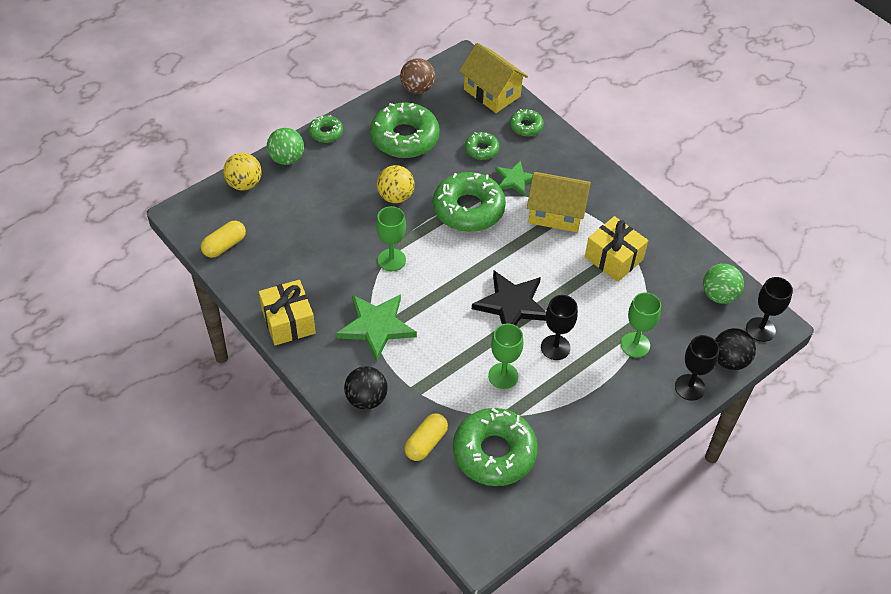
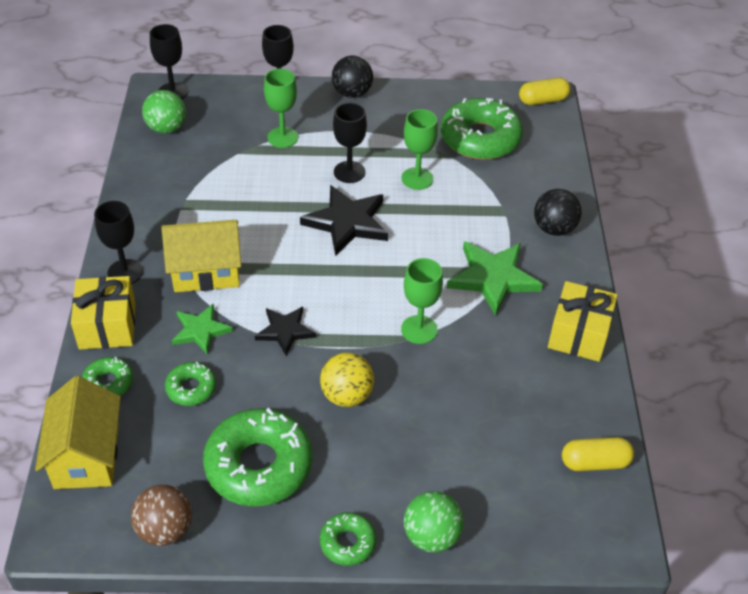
camera: 140 degrees left, 5 degrees down
yellow ball [223,153,262,191] -> none
yellow capsule [404,414,448,461] -> yellow capsule moved to [519,78,571,105]
green donut [433,172,506,232] -> black star [255,307,316,356]
yellow house [527,172,591,232] -> yellow house turned 60 degrees counterclockwise [161,220,241,292]
yellow gift [585,216,648,282] -> yellow gift moved to [71,276,136,349]
black ball [715,328,756,370] -> black ball moved to [332,56,373,98]
none -> black goblet [94,201,143,284]

